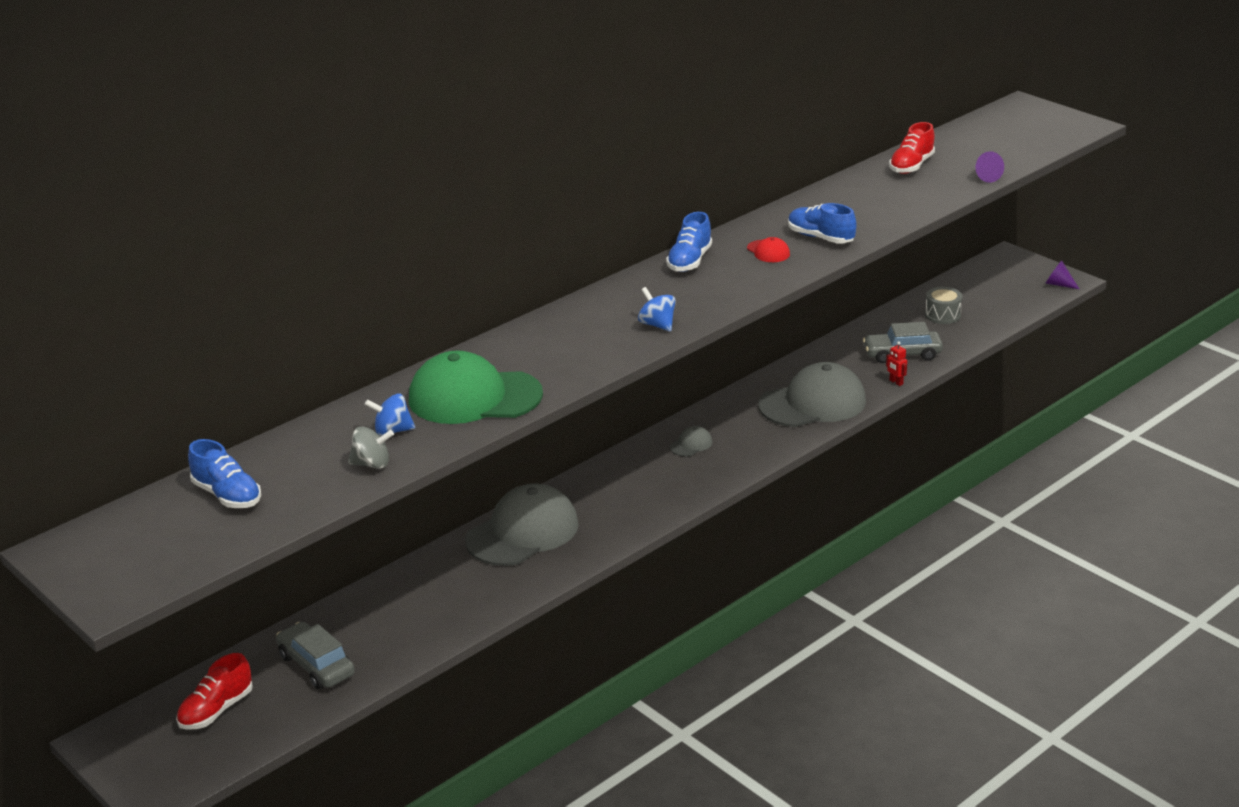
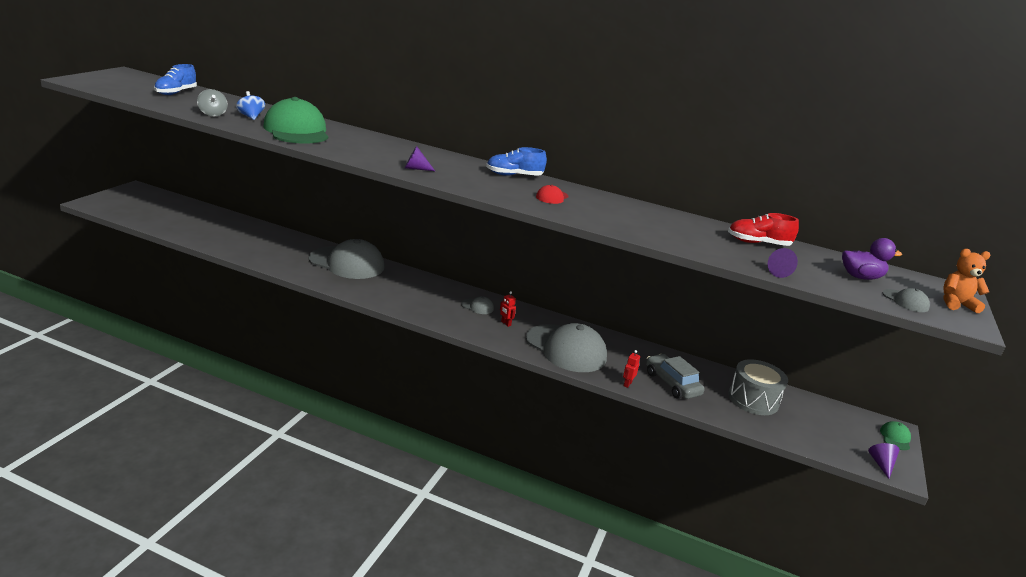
camera: 60 degrees right, 5 degrees down
red shoe [176,653,253,730] -> none
grey car [276,622,355,689] -> none
blue spinning top [638,287,676,332] -> purple cone [405,146,435,171]
blue shoe [788,203,857,244] -> none
grey drum [925,287,963,324] -> grey drum [728,359,788,415], size x1.55
none -> red robot [500,291,516,327]
none -> purple duck [842,238,902,280]
none -> green cap [880,421,911,450]
none -> grey cap [883,288,930,312]
none -> orange teddy bear [943,249,991,313]

